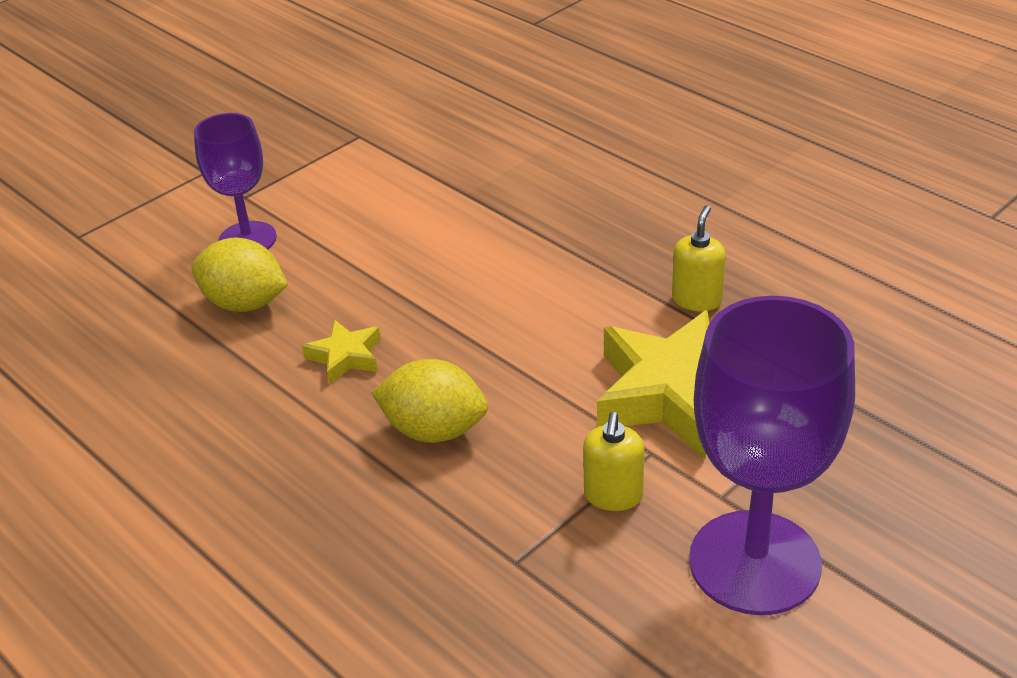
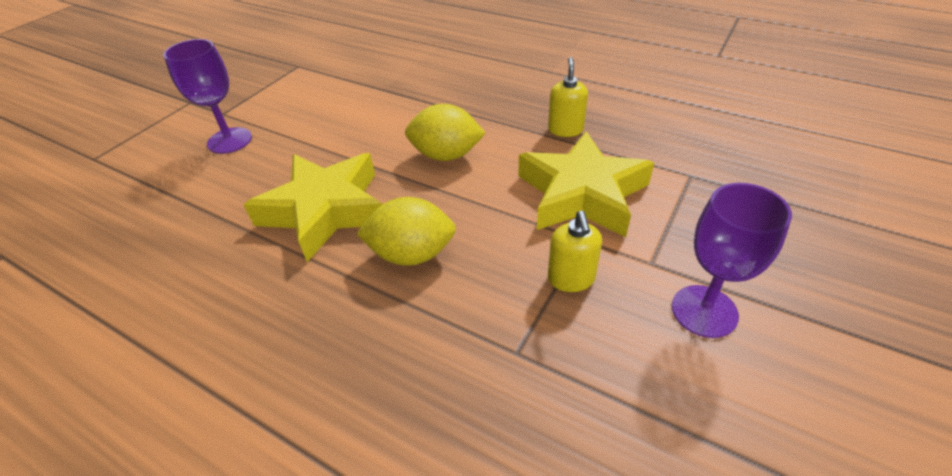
camera: 15 degrees left, 5 degrees up
yellow lemon [192,237,288,312] -> yellow lemon moved to [405,104,486,161]
yellow star [302,319,381,384] -> yellow star [243,153,382,262], size x2.15
purple goblet [689,296,855,615] -> purple goblet [672,183,792,338], size x0.60

